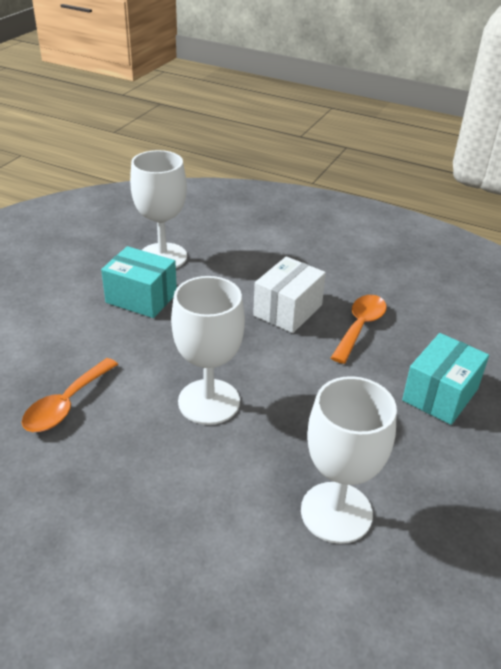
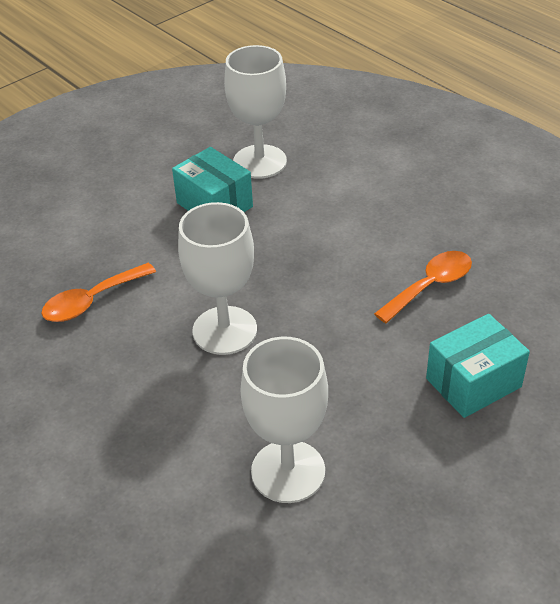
camera: 25 degrees right, 5 degrees up
white box [253,256,326,333] -> none

